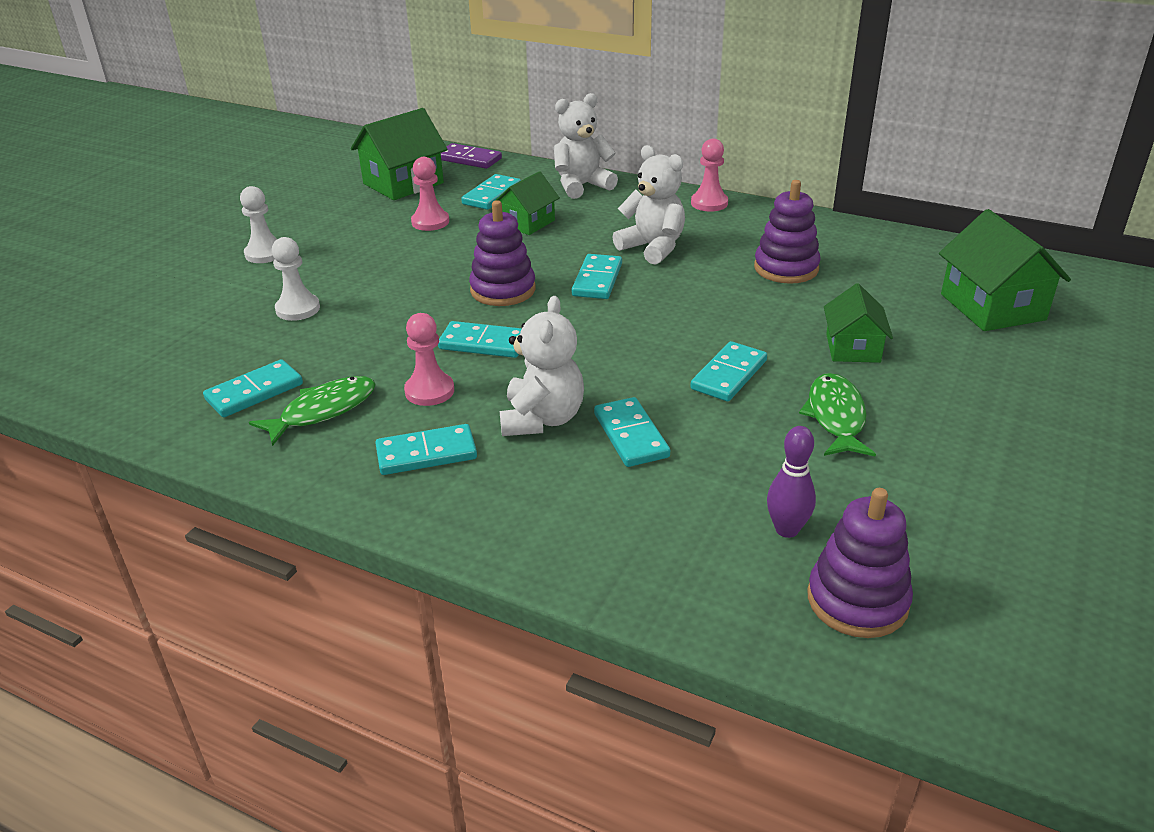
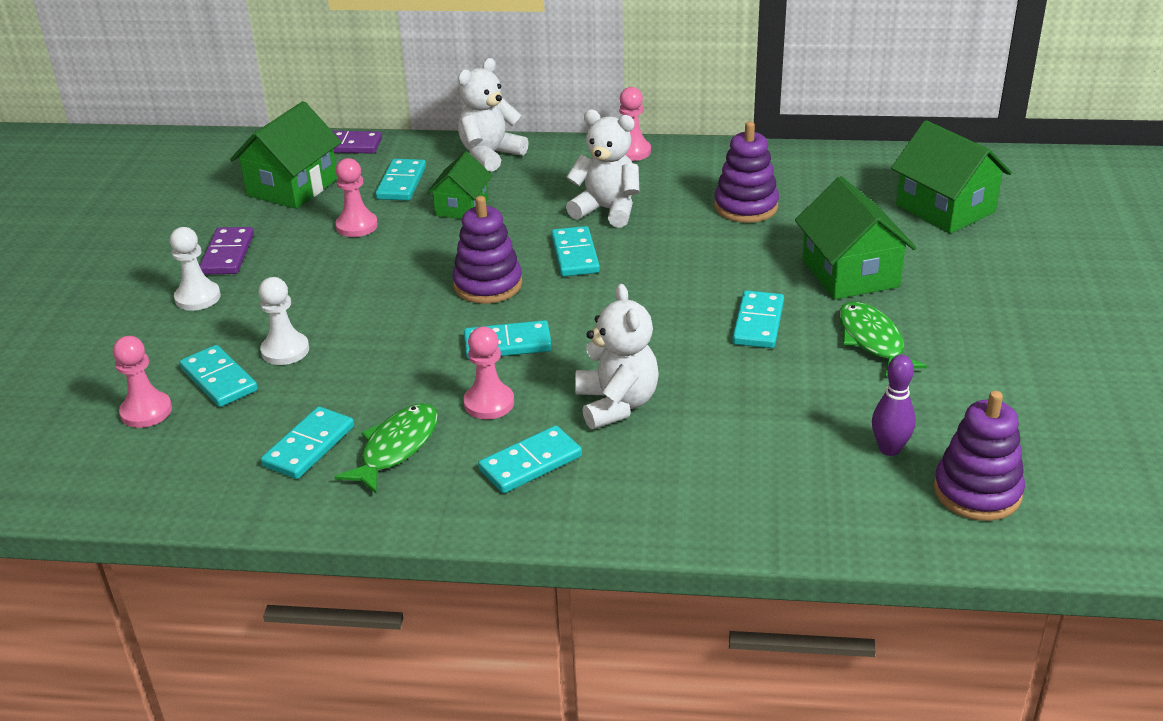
camera: 20 degrees left, 0 degrees up
turquoise domino [594,397,670,467] -> turquoise domino moved to [179,345,258,407]
green house [824,283,893,363] -> green house [795,176,916,300], size x1.59
none -> pink pawn [113,336,172,428]
none -> purple domino [199,227,254,274]

